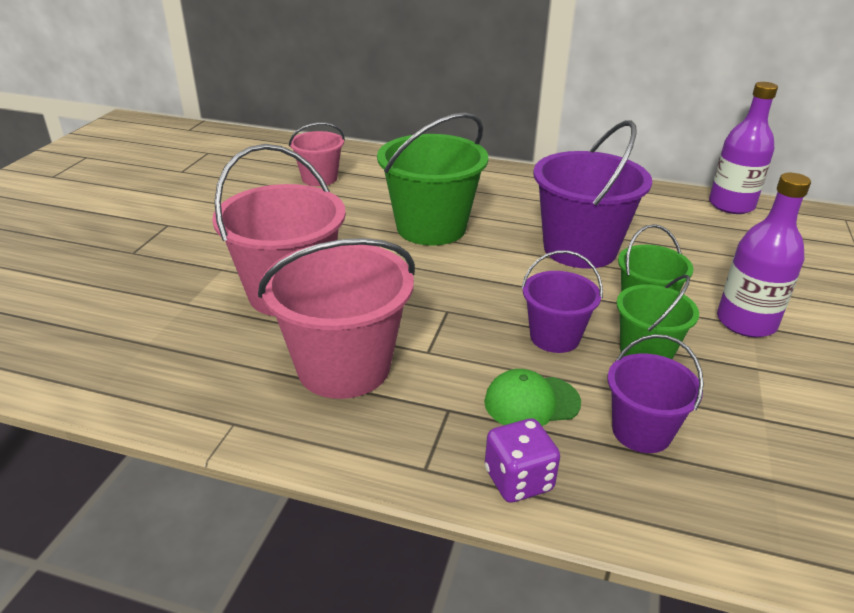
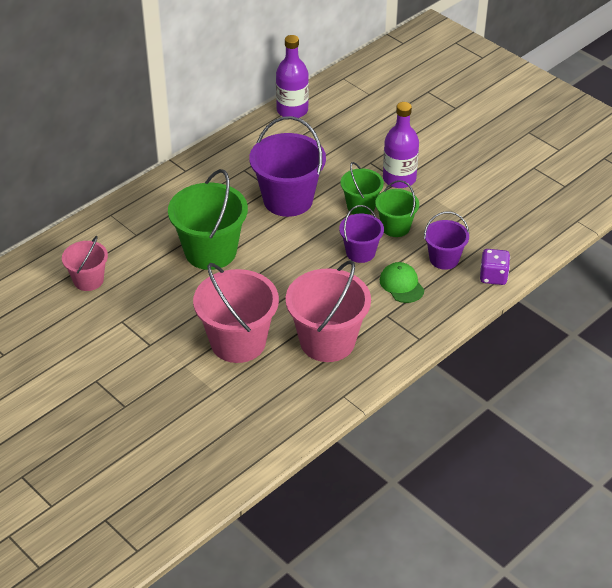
camera: 60 degrees left, 10 degrees up
green cap [484,369,581,426] -> green cap turned 135 degrees clockwise [380,262,424,303]
purple dice [485,418,560,503] -> purple dice moved to [480,249,510,285]

